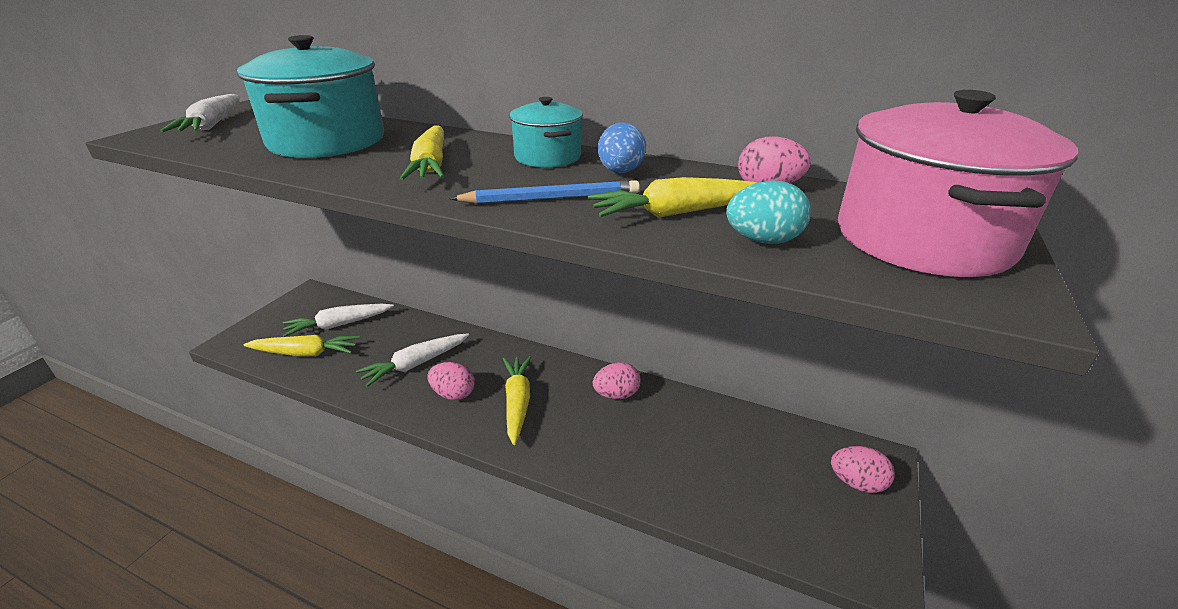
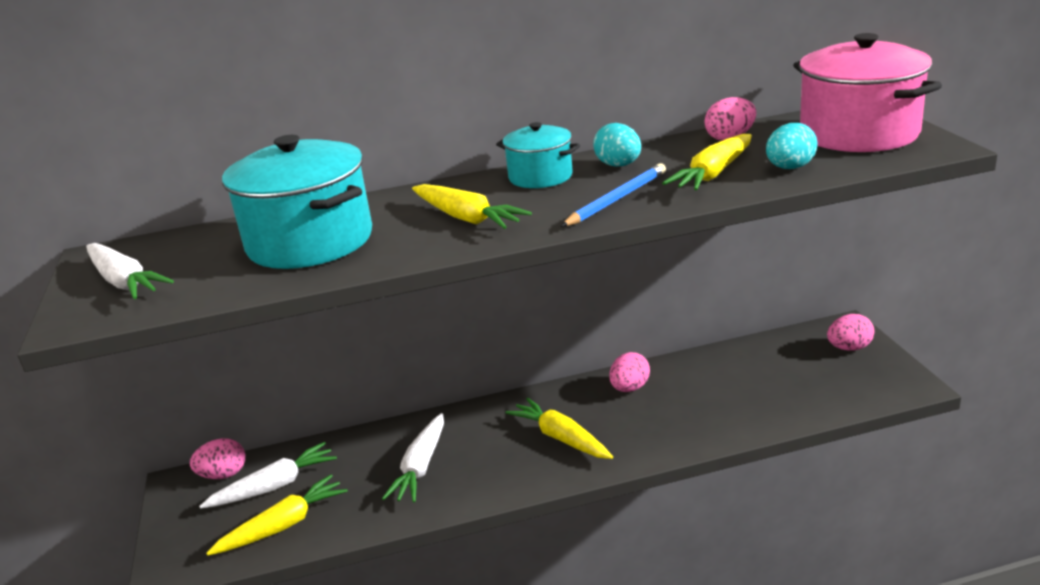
camera: 35 degrees left, 5 degrees down
white carrot [282,304,394,337] -> white carrot turned 150 degrees counterclockwise [199,442,337,509]
pink egg [428,362,475,400] -> pink egg moved to [190,438,245,479]
blue egg [598,122,646,173] -> turquoise egg [593,123,641,167]

